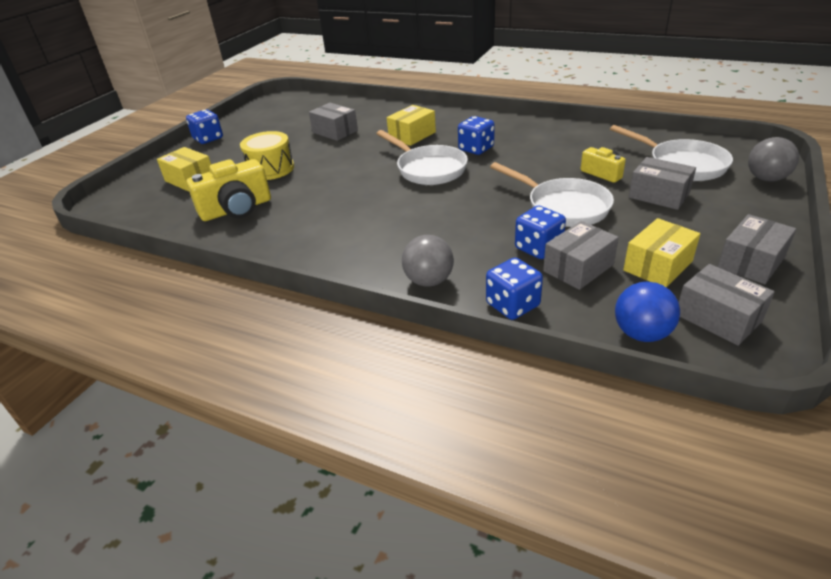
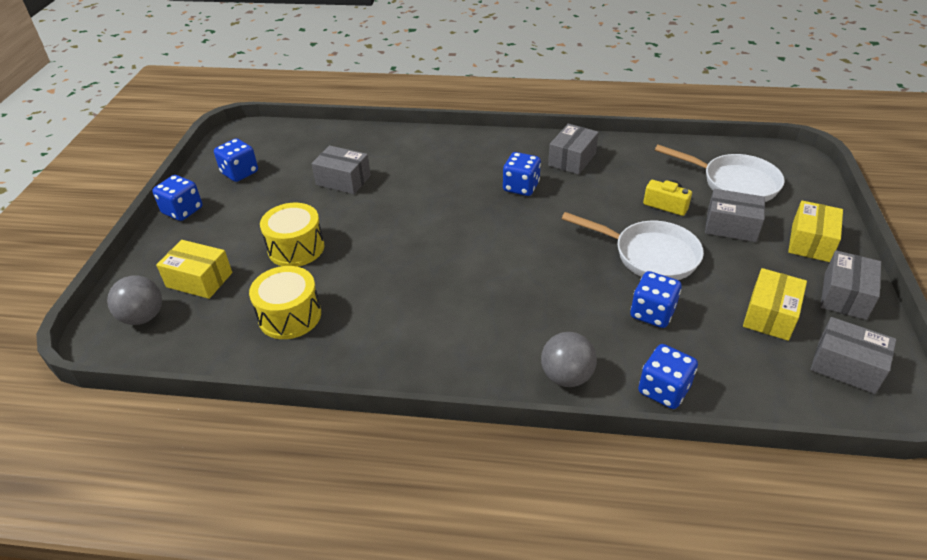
camera: 20 degrees left, 5 degrees up
yellow camera [187,159,271,221] -> yellow drum [249,266,321,339]
white pan [376,130,468,185] -> none
yellow box [387,105,436,146] -> yellow box moved to [788,200,843,262]
grey box [543,221,619,290] -> grey box moved to [548,124,599,175]
blue ball [615,282,680,342] -> none
grey ball [748,137,799,181] -> grey ball moved to [107,275,162,325]
none -> blue dice [214,138,258,182]

